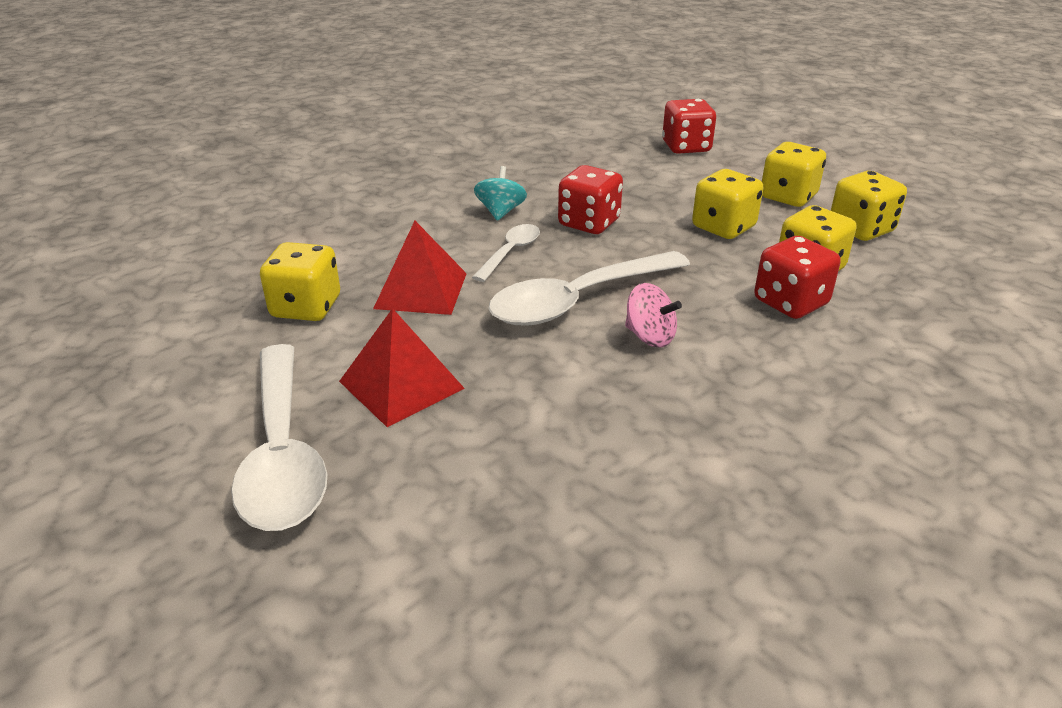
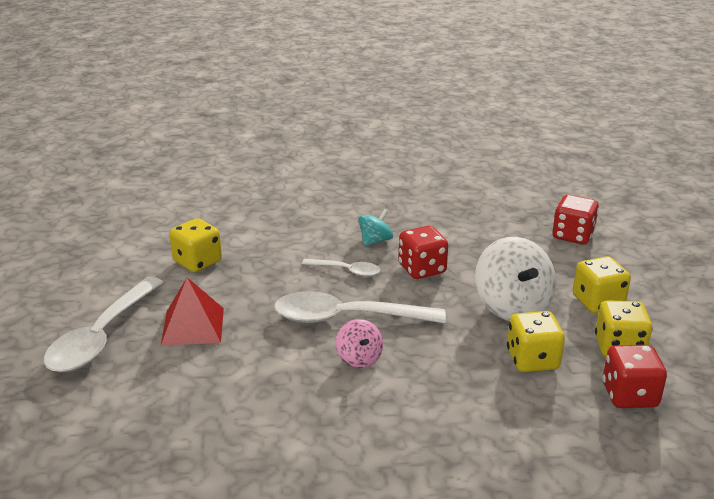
camera: 35 degrees right, 5 degrees down
red pyramid [373,221,467,315] -> none
white spoon [472,224,540,282] -> white spoon turned 45 degrees clockwise [302,259,380,277]
yellow dice [692,169,763,239] -> white spinning top [475,237,556,321]
red dice [754,236,841,319] -> red dice moved to [603,345,667,408]

